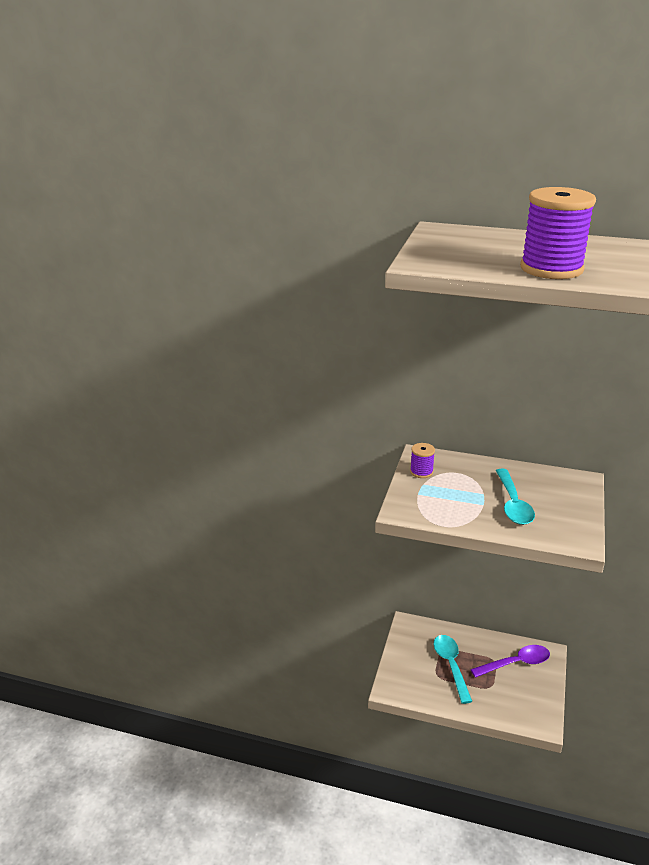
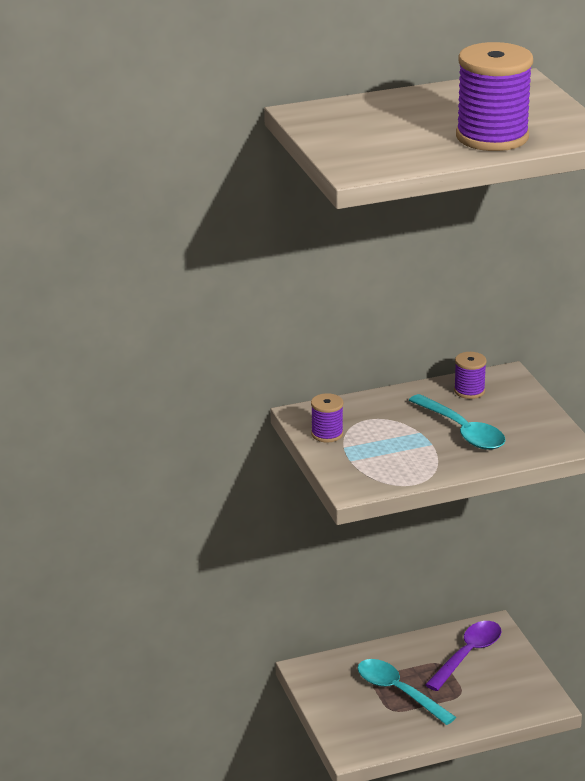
camera: 35 degrees left, 0 degrees up
none -> purple spool [454,352,487,399]

